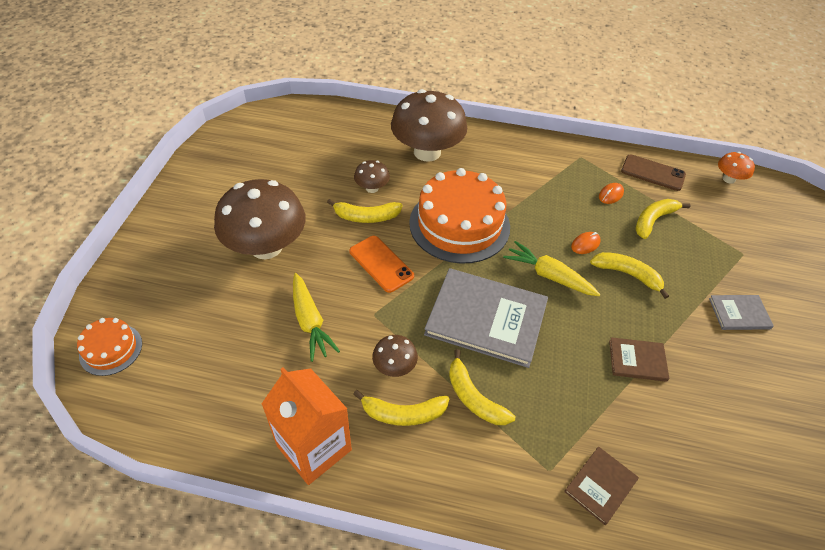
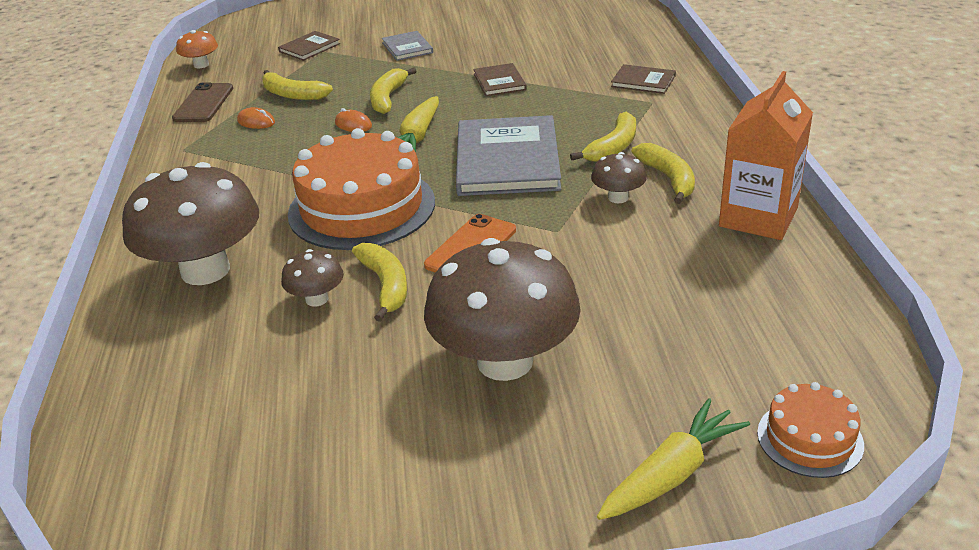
camera: 105 degrees left, 15 degrees down
yellow carrot [293,273,340,362] -> yellow carrot moved to [597,398,750,520]
none -> brown book [278,31,340,61]

